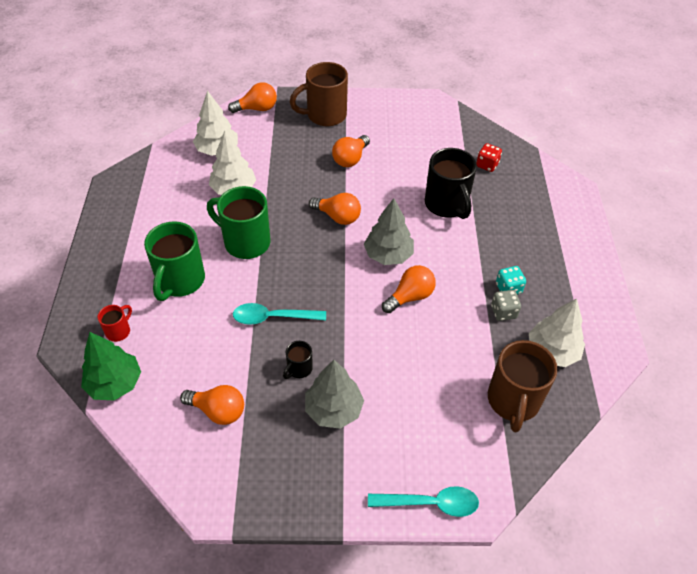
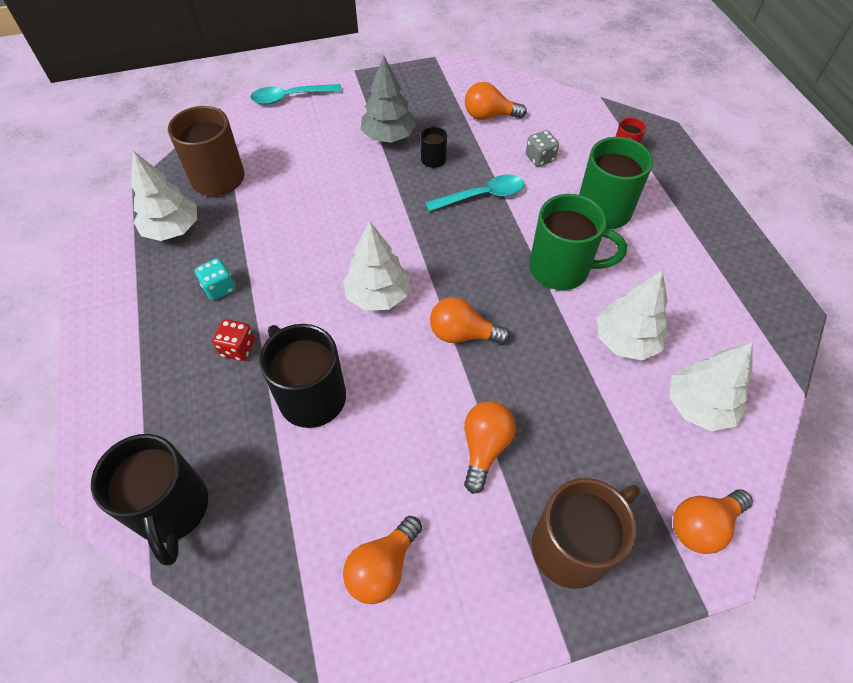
camera: 165 degrees right, 5 degrees up
green tree [81,332,141,400] -> none
grey tree [364,198,414,265] -> white tree [343,221,410,311]
orange light bulb [382,265,436,313] -> orange light bulb moved to [343,516,422,604]
red dice [476,143,502,172] -> red dice moved to [212,319,255,361]
grey dice [491,290,521,321] -> grey dice moved to [526,130,559,167]
none -> black mug [91,434,208,566]

